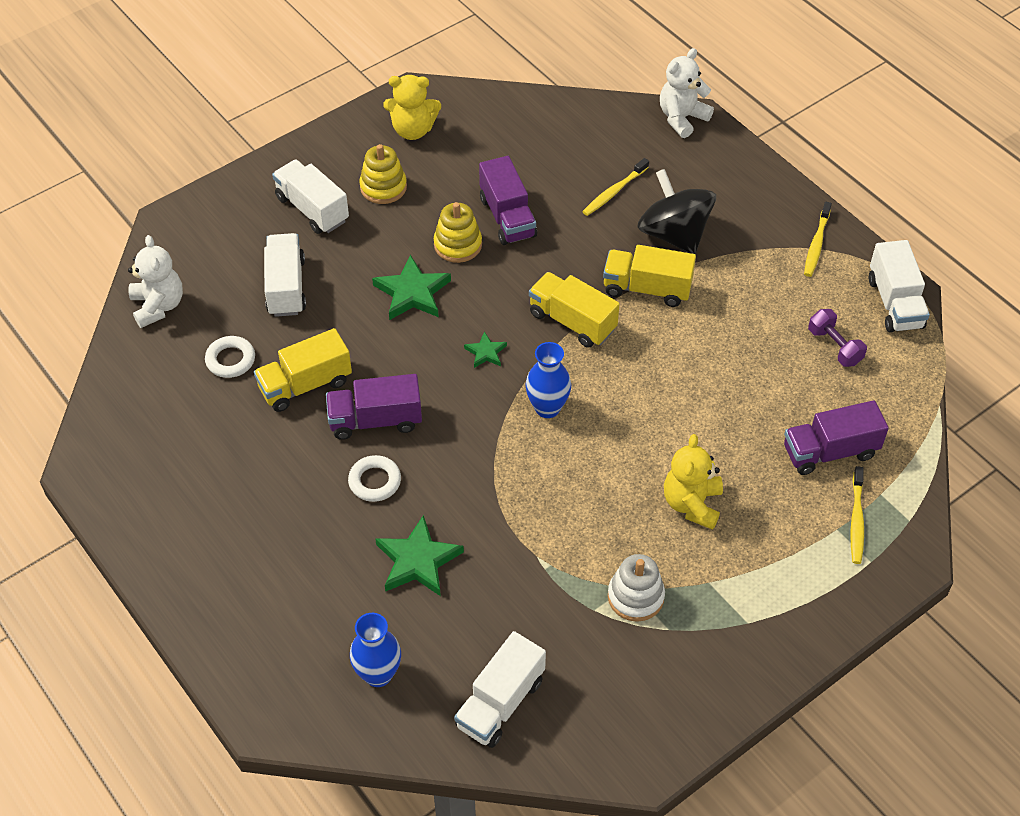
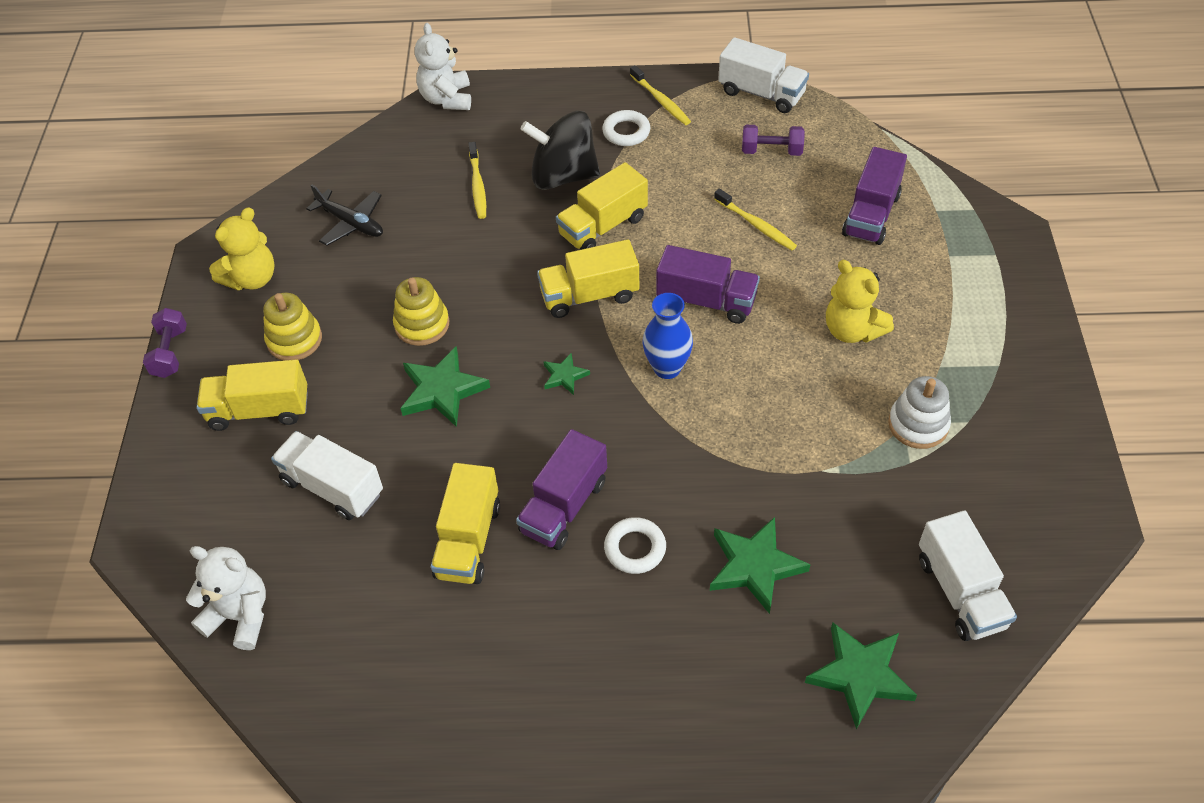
camera: 50 degrees left, 0 degrees up
white ring [205,336,255,378] -> white ring moved to [602,110,650,146]
white truck [272,160,349,234] -> yellow truck [196,359,308,431]
blue vase [350,613,401,687] -> green star [805,623,917,729]
purple truck [479,156,537,245] -> purple truck moved to [656,245,760,324]
yellow toothbrush [850,466,864,564] -> yellow toothbrush moved to [714,188,797,250]
none -> purple dumbbell [143,308,187,378]
none -> black plane [306,184,383,246]

